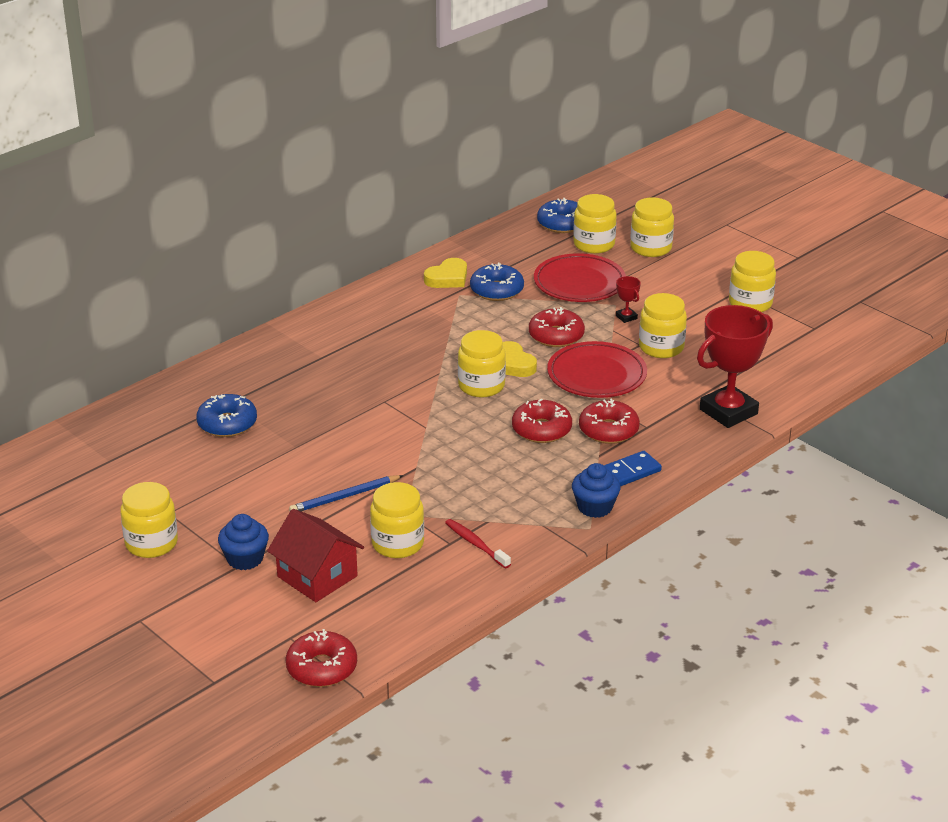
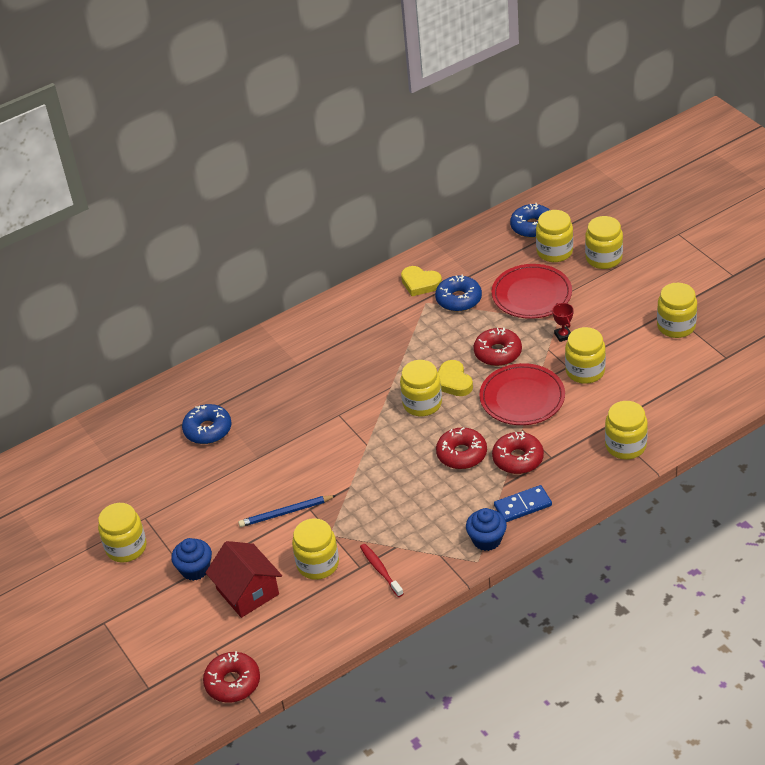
camera: 15 degrees right, 10 degrees up
yellow heart [424,258,467,288] -> yellow heart turned 60 degrees clockwise [401,266,442,296]
red trophy [697,305,773,428] -> yellow jar [605,401,648,459]

